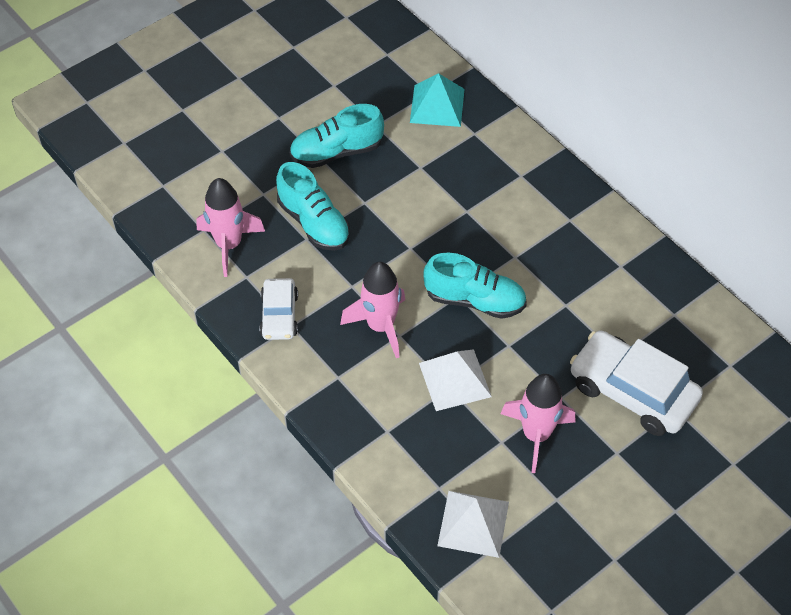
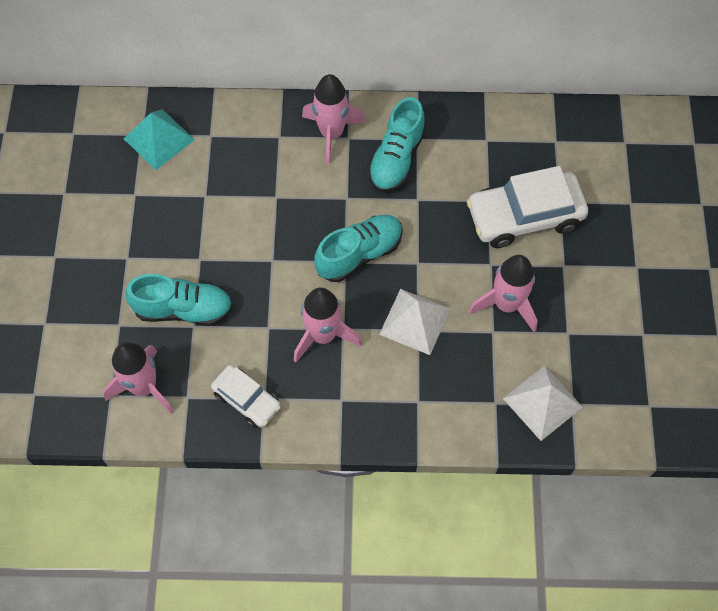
camera: 50 degrees left, 10 degrees up
turquoise shoe [289,104,384,168] -> turquoise shoe moved to [368,97,426,192]
none -> pink rocket [302,74,366,165]

